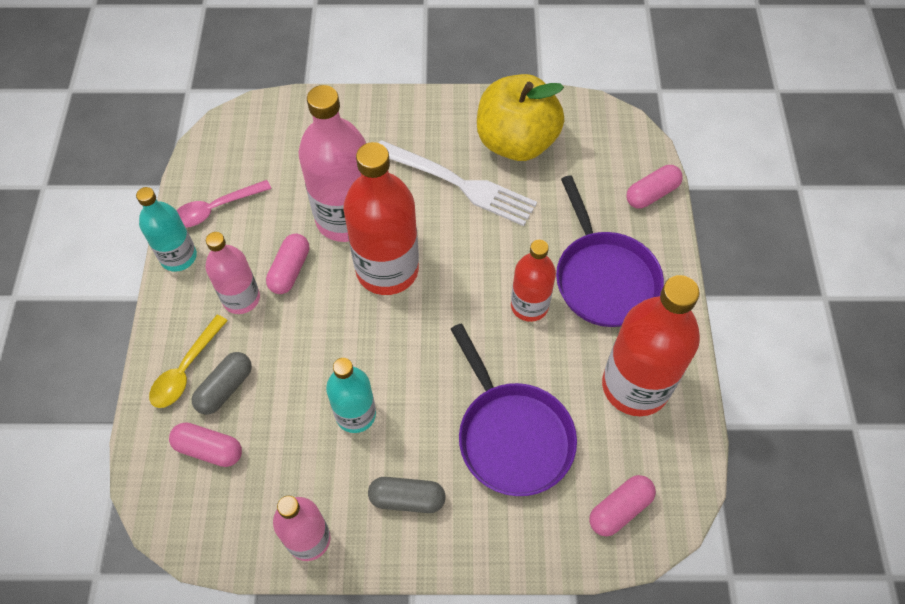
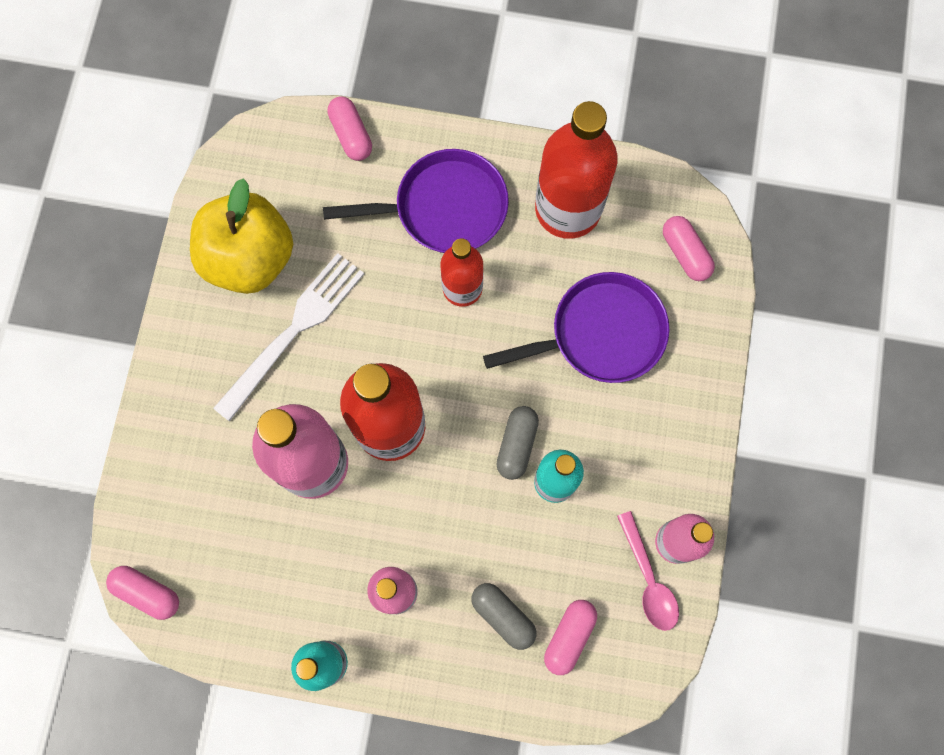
camera: 80 degrees left, 15 degrees up
yellow spoon [149,315,228,408] -> none
pink spoon [177,180,271,228] -> pink spoon moved to [617,511,679,631]
pink capsule [266,233,309,294] -> pink capsule moved to [106,566,179,620]
grey capsule [368,477,446,513] -> grey capsule moved to [496,406,539,480]

